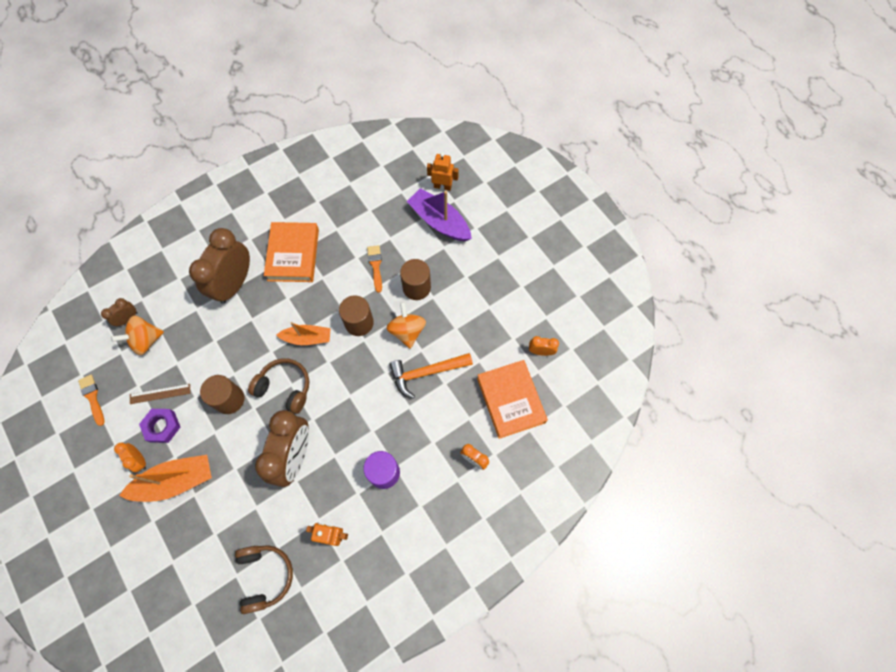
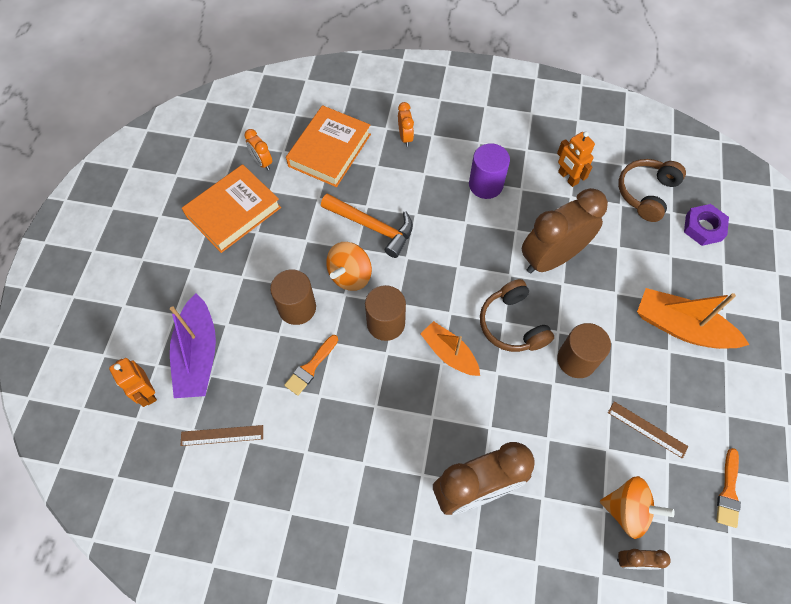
camera: 135 degrees left, 5 degrees down
orange clock [114,443,146,472] -> none
purple nut [139,409,180,443] -> purple nut moved to [684,204,729,246]
orange book [264,222,319,282] -> orange book moved to [182,164,281,253]
none -> brown ruler [180,425,263,446]

